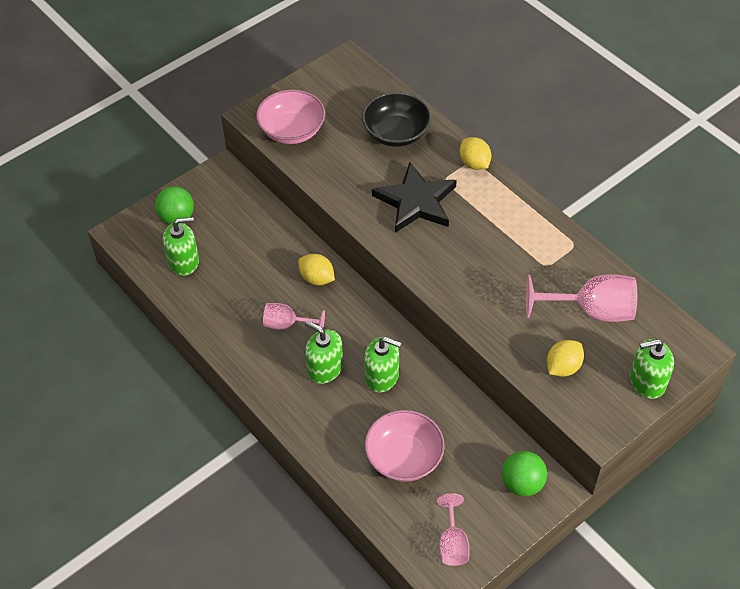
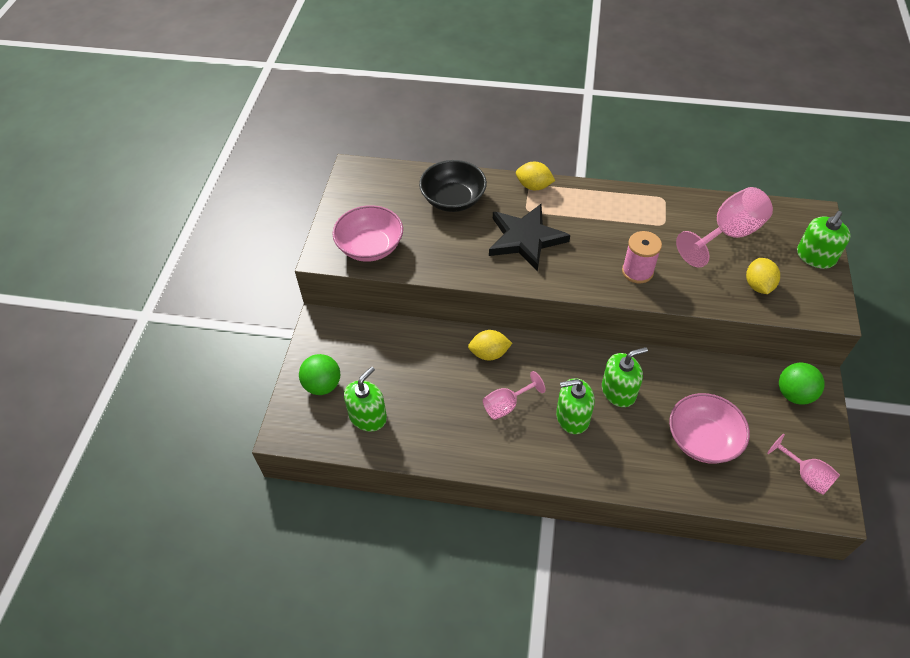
camera: 40 degrees left, 0 degrees up
none -> pink spool [622,231,662,283]

